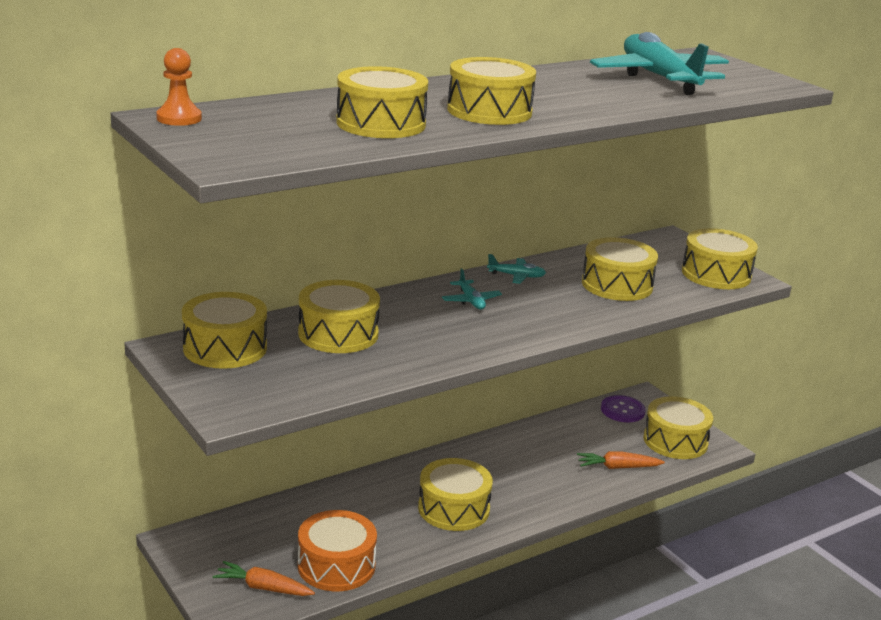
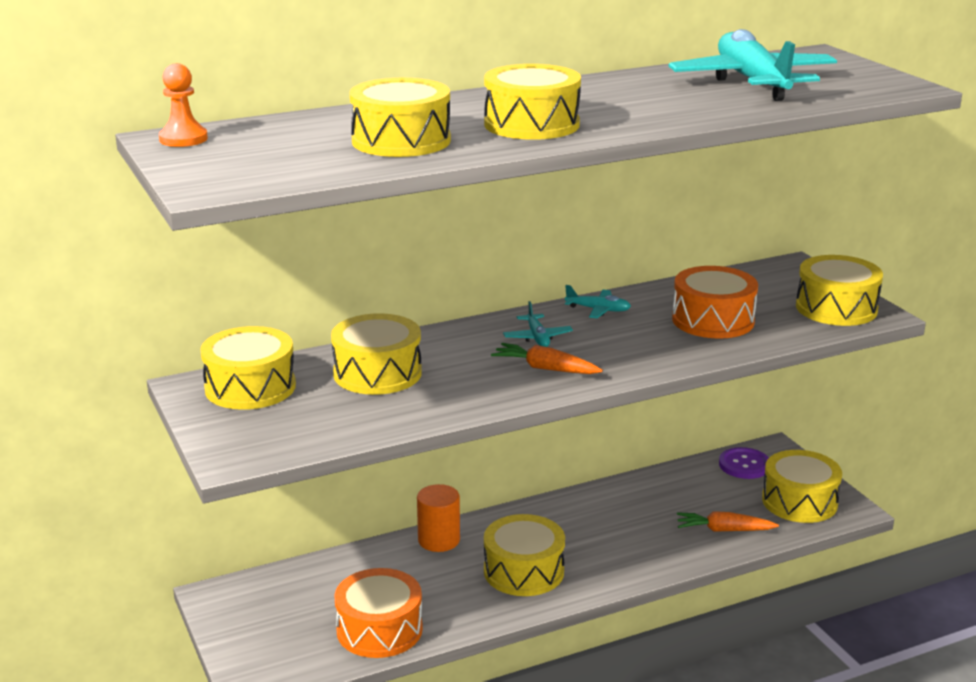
camera: 10 degrees right, 0 degrees up
orange carrot [213,561,315,596] -> orange carrot moved to [491,343,603,374]
yellow drum [582,237,658,301] -> orange drum [672,266,758,339]
none -> orange cylinder [417,484,460,552]

